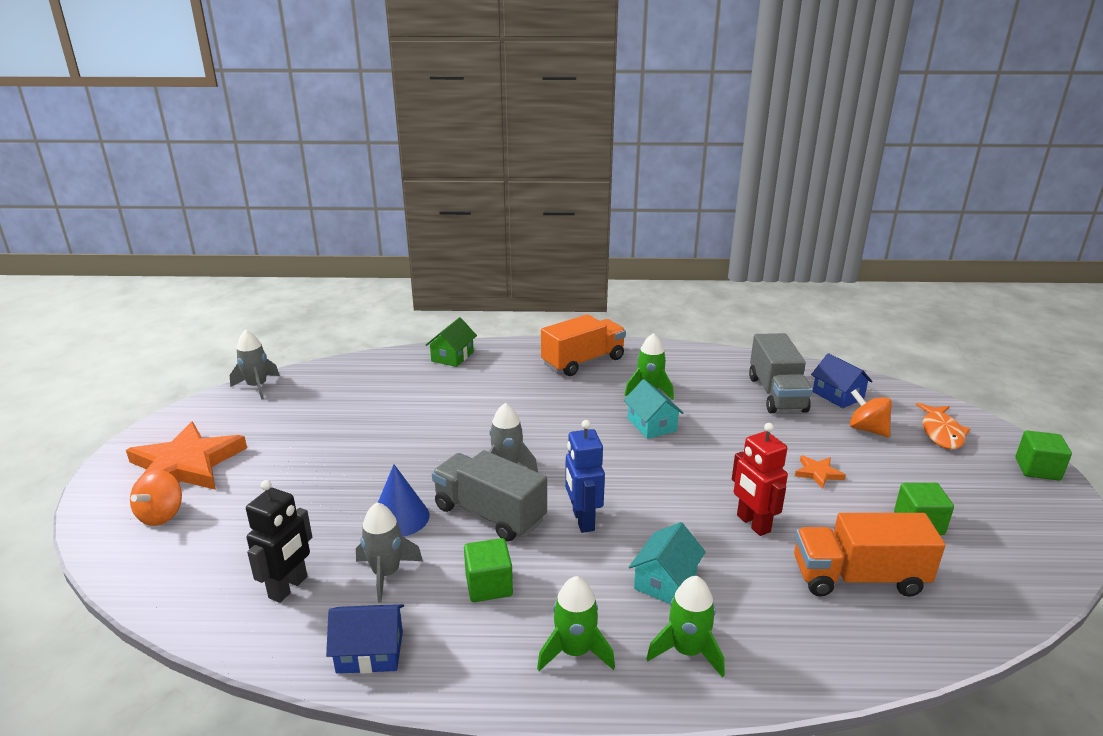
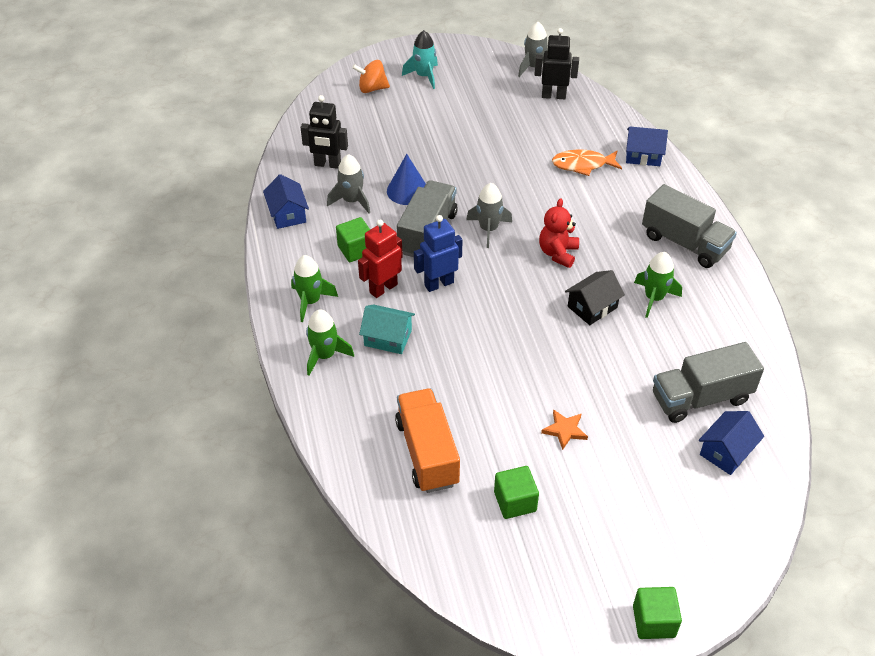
camera: 75 degrees right, 20 degrees up
orange star [126,422,247,490] -> turquoise rocket [402,30,438,89]
green house [426,317,477,367] -> blue house [626,126,668,166]
orange truck [541,314,626,376] -> grey truck [642,184,737,268]
turquoise house [624,379,684,439] -> black house [565,270,625,325]
red robot [732,423,788,536] -> red robot moved to [358,220,403,298]
orange spinning top [850,389,892,437] -> none
orange fish [916,403,970,449] -> orange fish moved to [552,149,622,176]
none -> black robot [534,28,579,99]
none -> red teddy bear [539,198,579,268]

